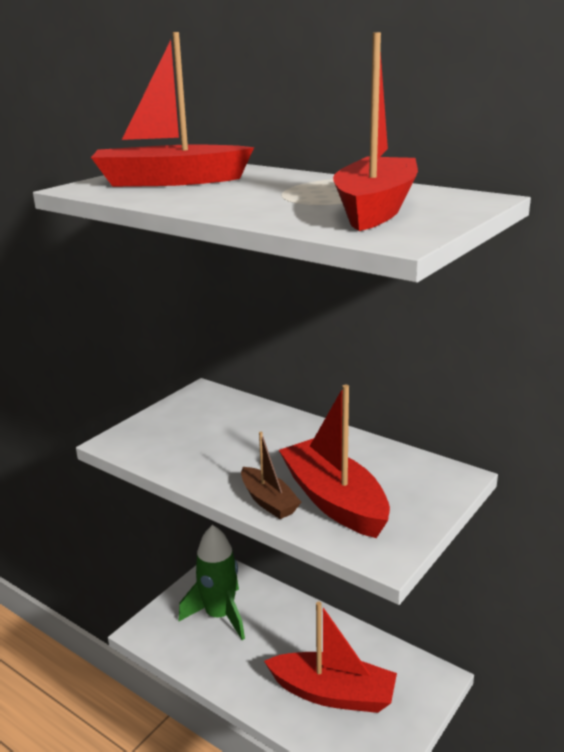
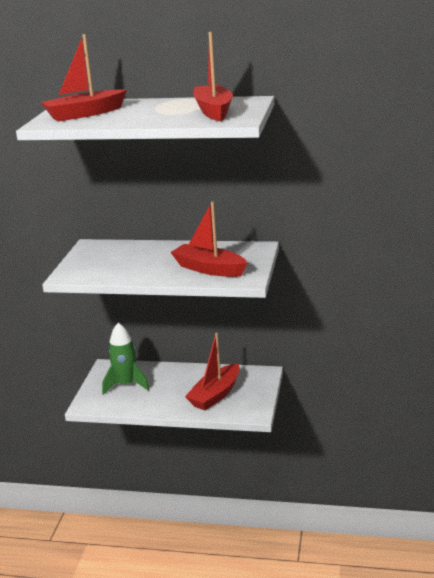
camera: 25 degrees left, 0 degrees up
brown boat [241,432,301,519] -> none
red boat [264,602,397,713] -> red boat turned 135 degrees clockwise [185,333,240,410]

